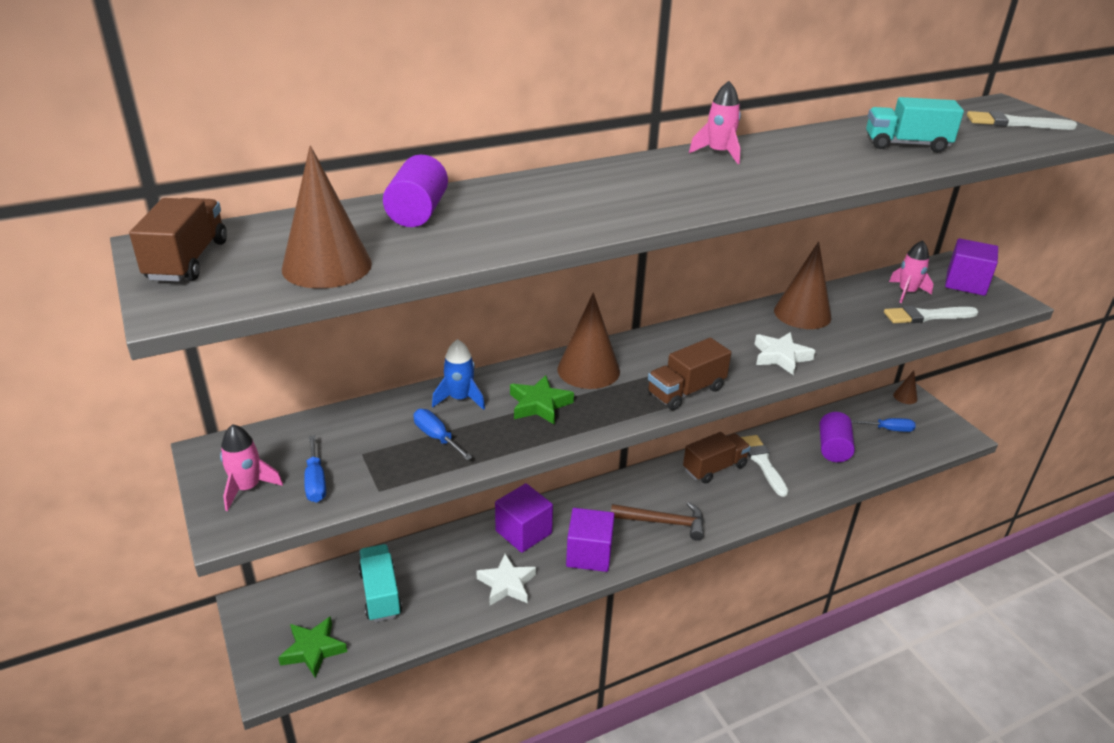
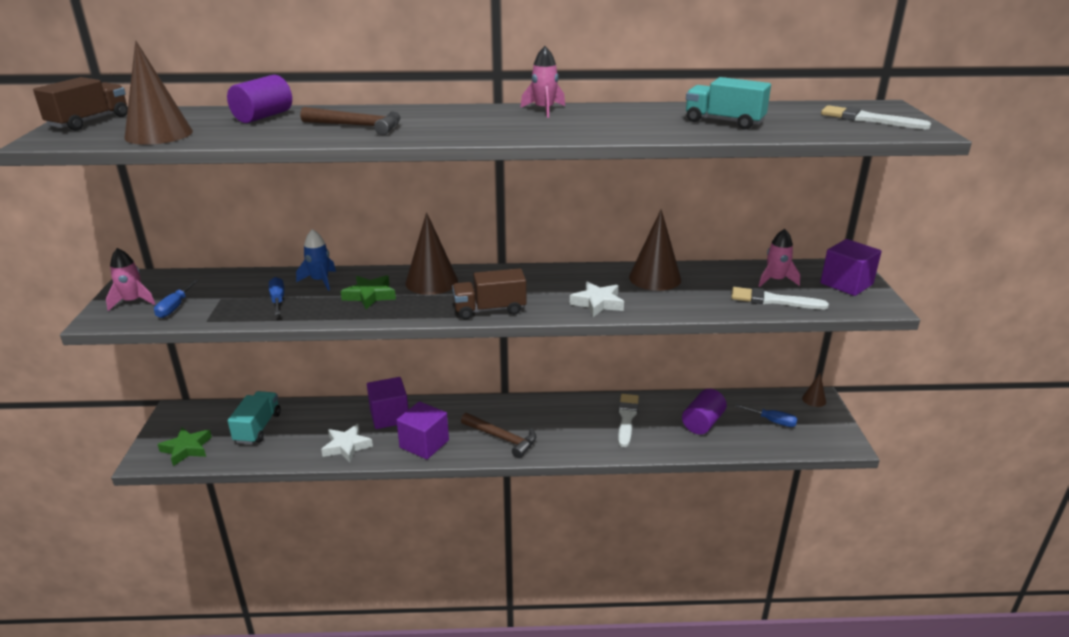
camera: 25 degrees right, 5 degrees down
brown truck [683,432,751,484] -> none
none -> brown hammer [300,107,401,135]

